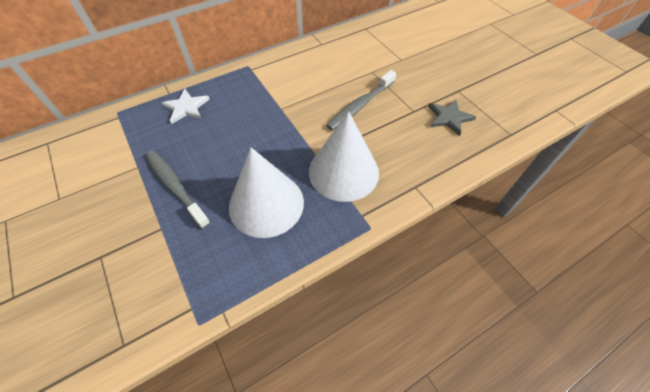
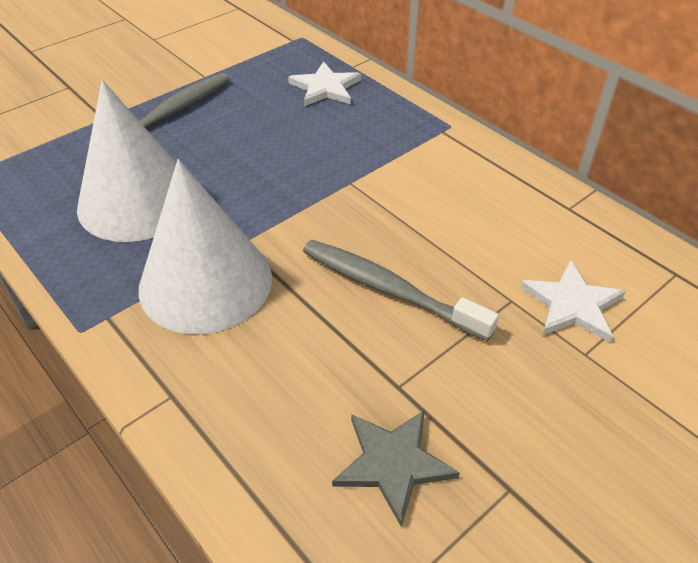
camera: 80 degrees right, 10 degrees down
none -> white star [520,260,626,342]

